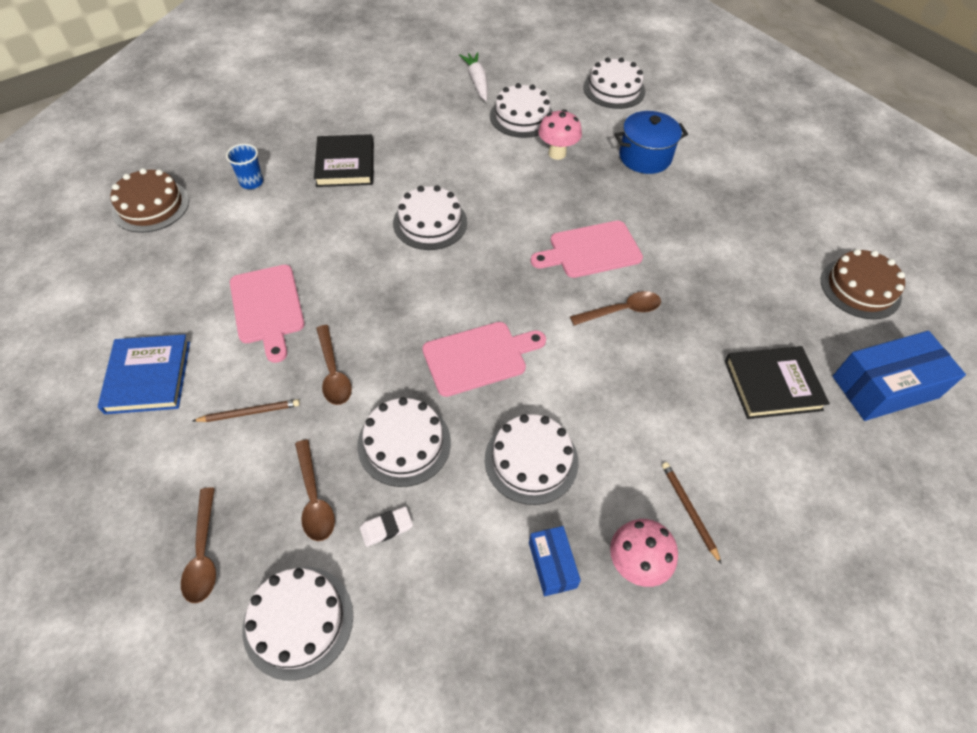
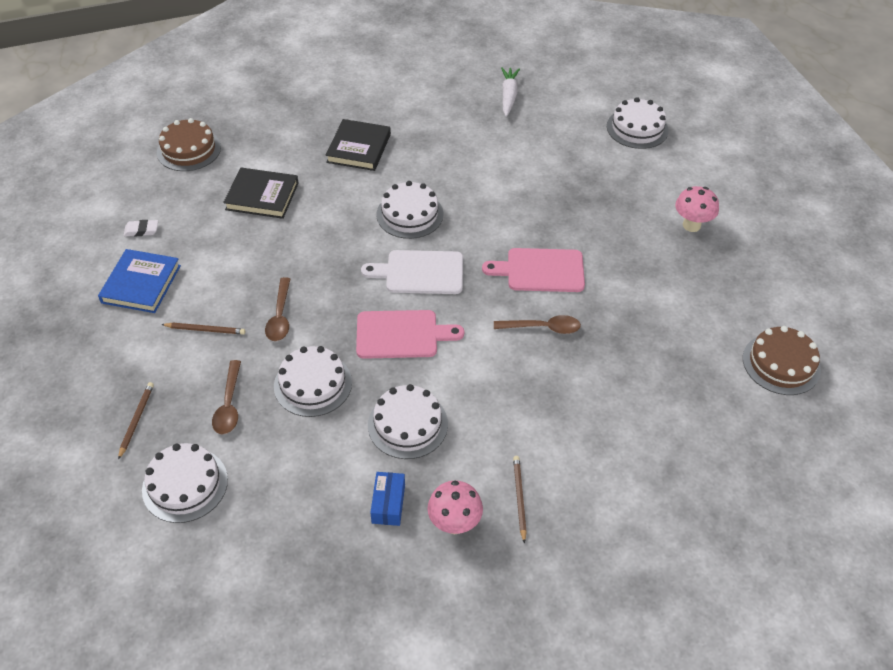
camera: 20 degrees right, 5 degrees down
brown spoon [181,487,216,603] -> brown pencil [118,382,154,460]
blue cup [226,144,263,189] -> none
pink cutting board [230,265,305,363] -> none
white eraser [360,506,413,547] -> white eraser moved to [123,220,158,236]
white cake [490,83,553,138] -> none
pink mushroom [538,109,582,160] -> pink mushroom moved to [675,186,719,232]
blue pot [614,111,688,174] -> none
black book [725,346,830,419] -> black book moved to [223,168,299,219]
blue box [833,331,966,421] -> none
none -> white cutting board [361,250,463,294]

